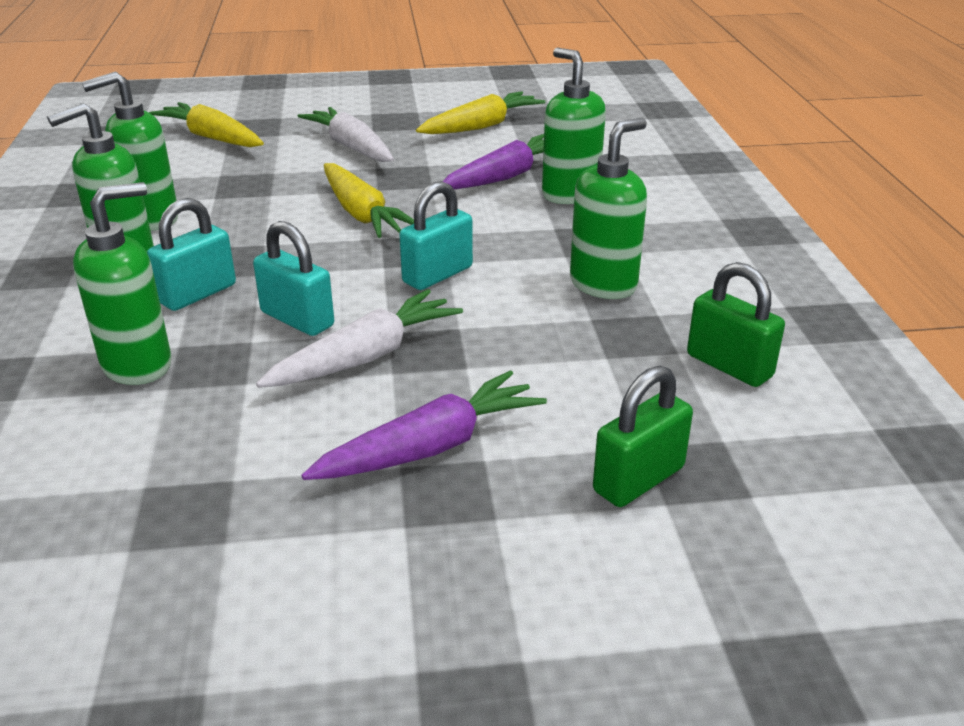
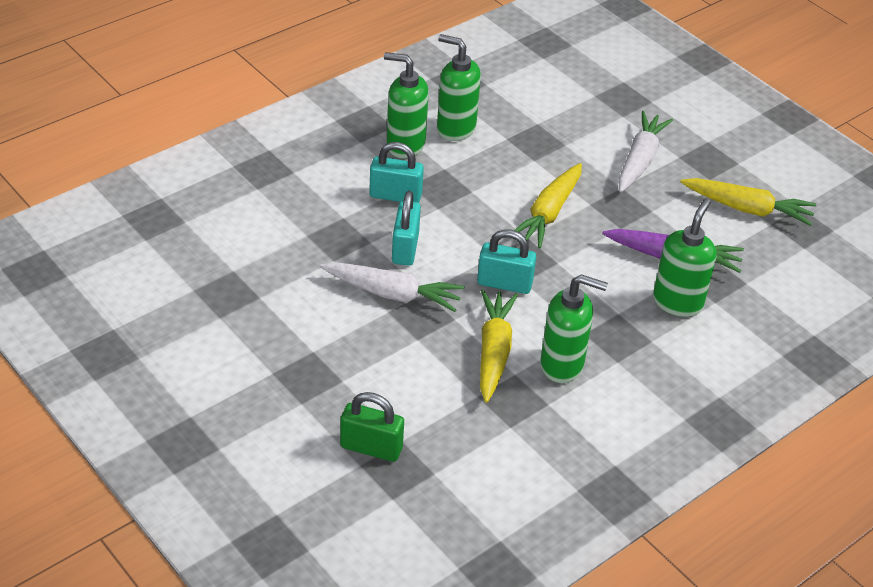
camera: 55 degrees right, 10 degrees up
green soap dispenser [73,182,172,385] -> none
yellow carrot [149,102,264,147] -> yellow carrot moved to [480,289,518,403]
purple carrot [302,370,547,480] -> none
green padlock [687,262,785,387] -> none

